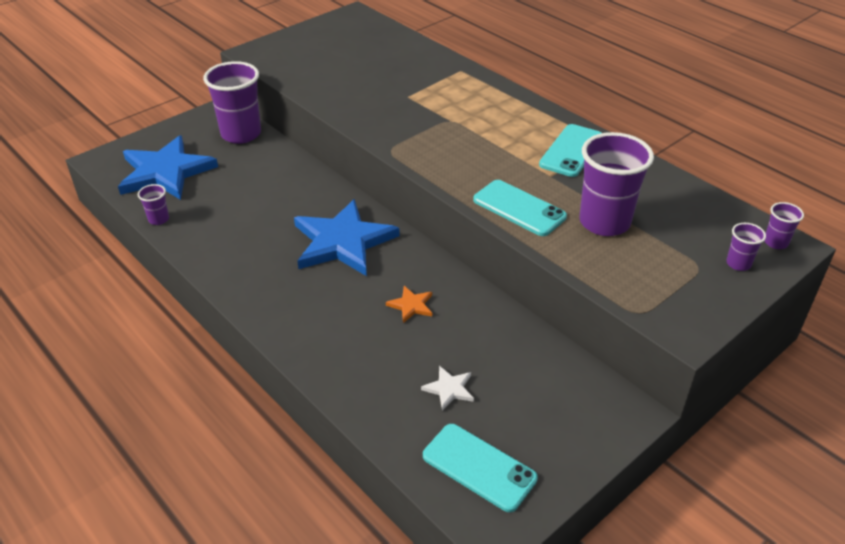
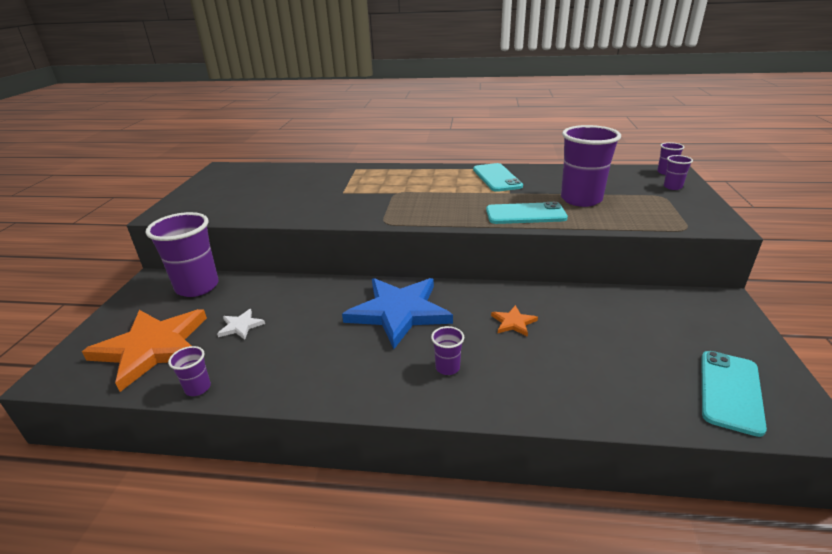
camera: 40 degrees left, 10 degrees down
blue star [118,136,218,200] -> orange star [82,309,207,392]
white star [421,366,474,411] -> white star moved to [217,309,265,340]
turquoise phone [423,424,538,512] -> turquoise phone turned 60 degrees counterclockwise [701,351,767,437]
none -> purple cup [431,326,464,375]

